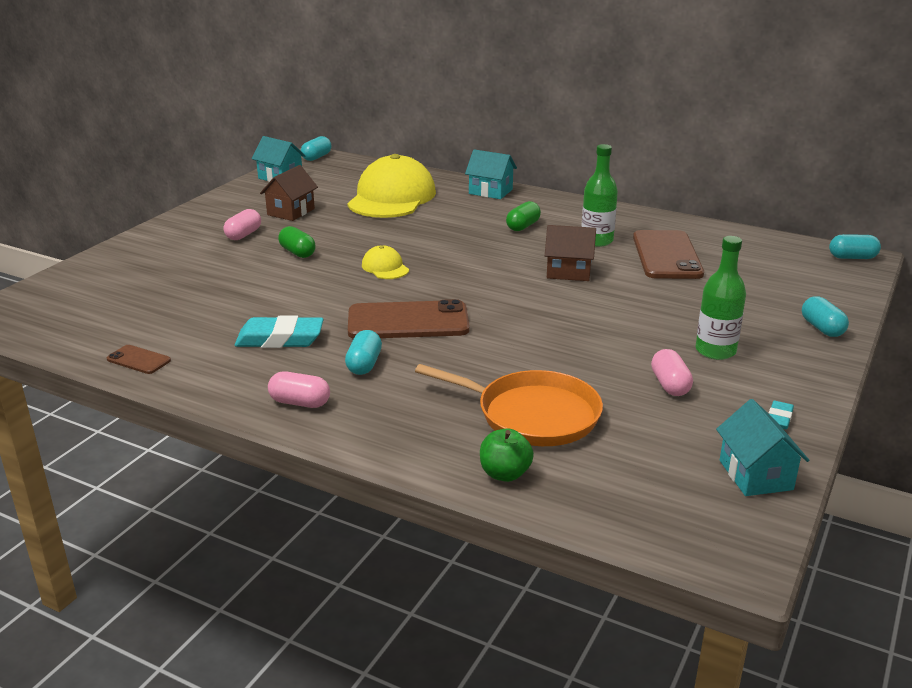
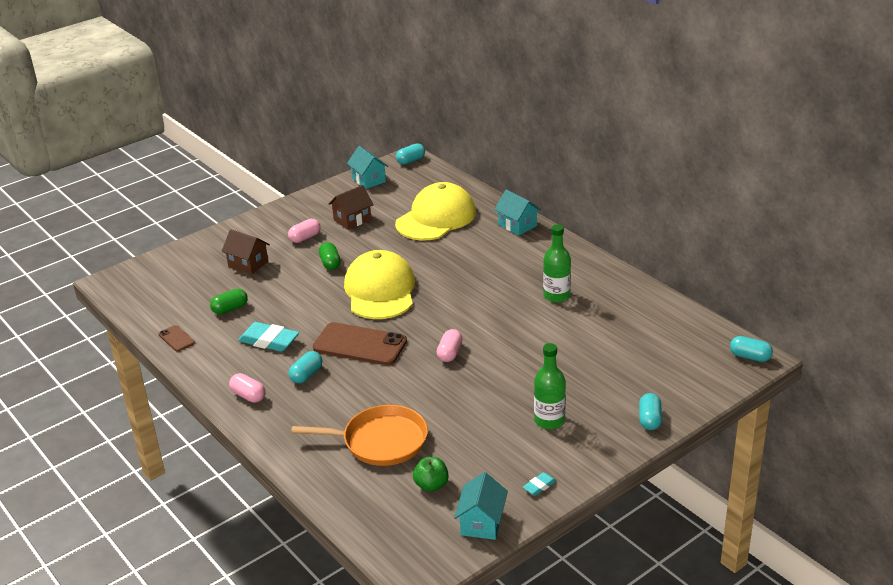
camera: 25 degrees right, 5 degrees up
yellow cap [362,245,409,279] -> yellow cap [344,250,415,319], size x2.26
orange pan [415,364,603,446] -> orange pan turned 45 degrees counterclockwise [291,405,428,466]
green apple [480,428,534,482] -> green apple moved to [413,457,449,492]
green capsule [506,201,541,231] -> green capsule moved to [210,289,248,314]
brown house [545,225,596,281] -> brown house moved to [221,229,270,274]
brown phone [633,230,704,279] -> none
pink capsule [651,349,693,396] -> pink capsule moved to [437,329,463,362]

